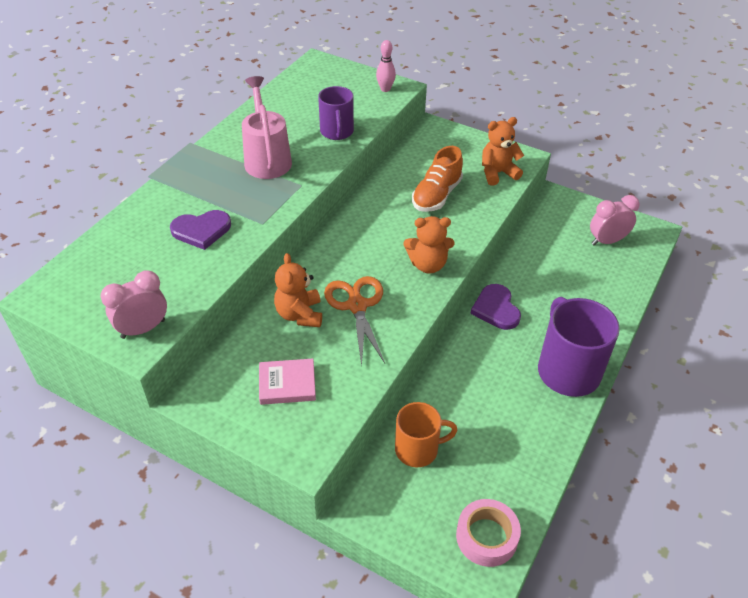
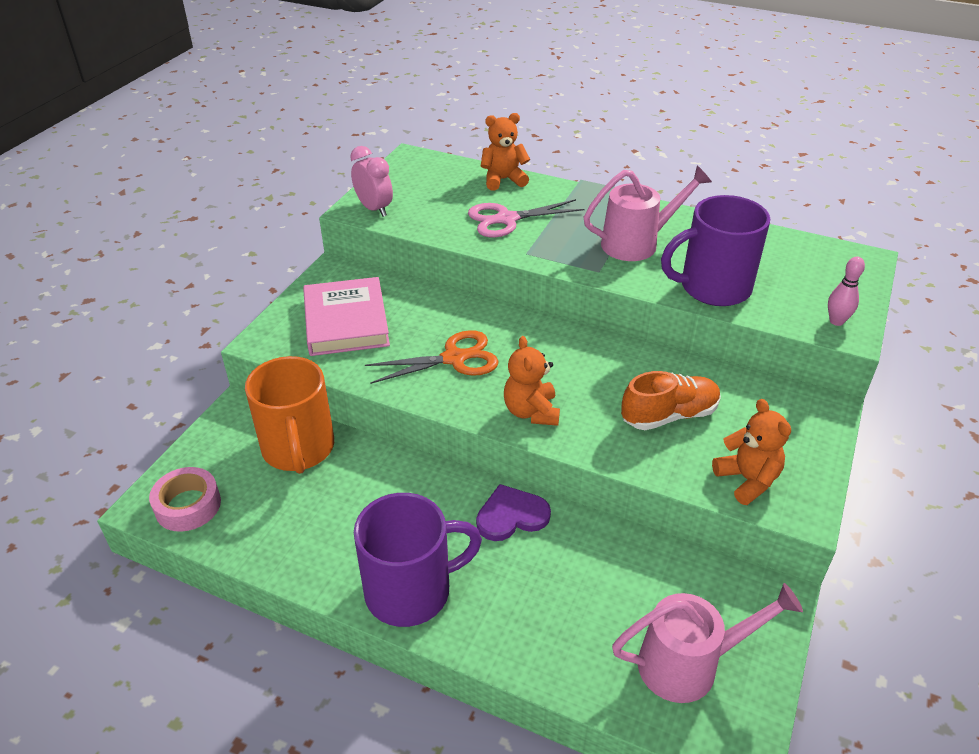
camera: 85 degrees right, 5 degrees down
purple heart [170,210,231,250] -> pink scissors [468,199,585,237]
pink book [259,358,316,405] -> pink book [303,277,390,356], size x1.74
orange teddy bear [274,253,322,327] -> orange teddy bear moved to [481,113,530,191]
purple mug [318,86,354,140] -> purple mug [661,195,770,306], size x1.60
orange mug [395,402,458,467] -> orange mug [245,356,334,474], size x1.60
orange shoe [412,146,463,212] -> orange shoe turned 135 degrees clockwise [621,371,721,430]
pink clock [590,195,640,245] -> pink watering can [612,583,803,703]

